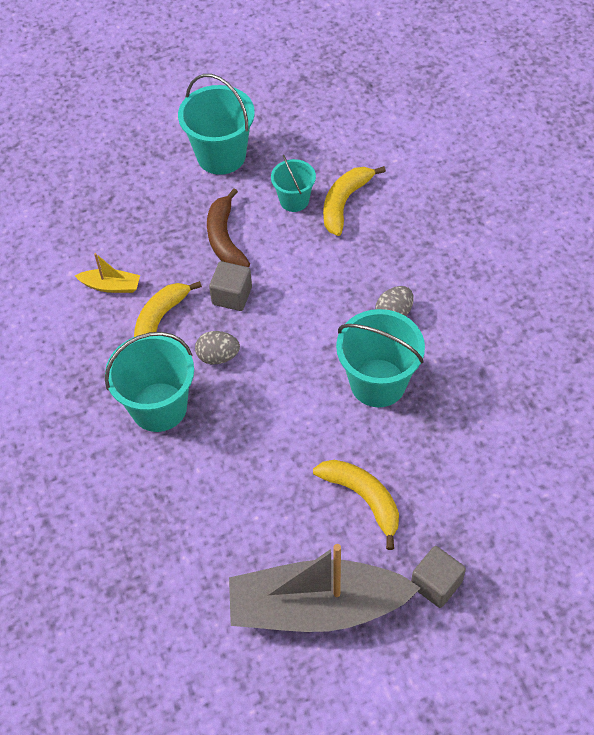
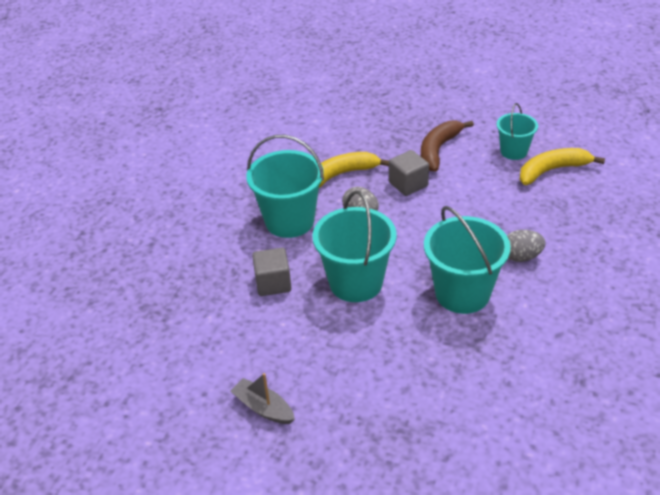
camera: 40 degrees right, 15 degrees down
yellow boat [75,253,140,293] -> none
turquoise bucket [178,74,255,175] -> turquoise bucket moved to [312,191,396,302]
grey boat [229,544,420,632] -> grey boat [230,373,295,424], size x0.41
yellow banana [313,460,399,550] -> none
grey cube [411,546,466,608] -> grey cube moved to [252,248,291,296]

